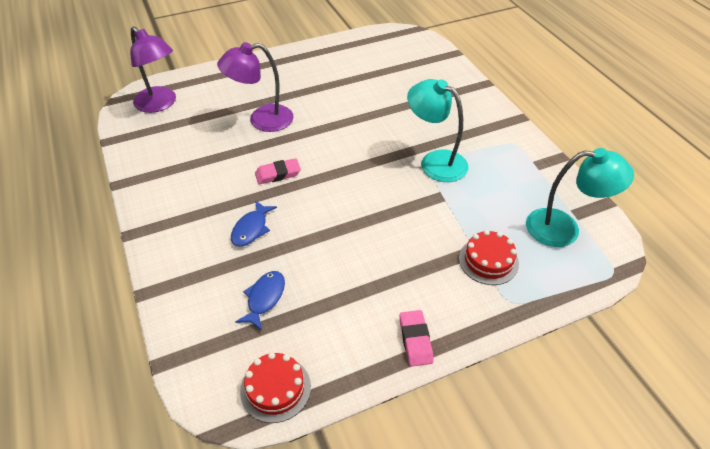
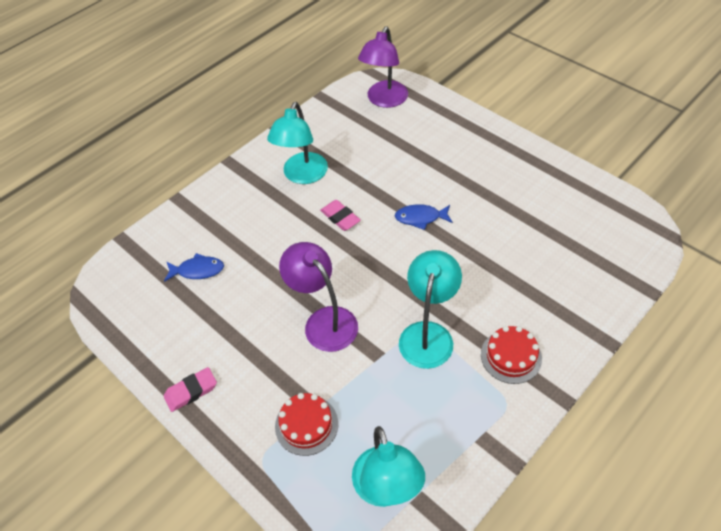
camera: 70 degrees right, 5 degrees up
purple lamp [217,42,294,132] -> purple lamp moved to [279,242,358,352]
blue fish [231,200,277,247] -> blue fish moved to [395,204,453,230]
red cake [240,352,311,423] -> red cake moved to [481,326,542,384]
none -> turquoise lamp [267,102,328,184]

